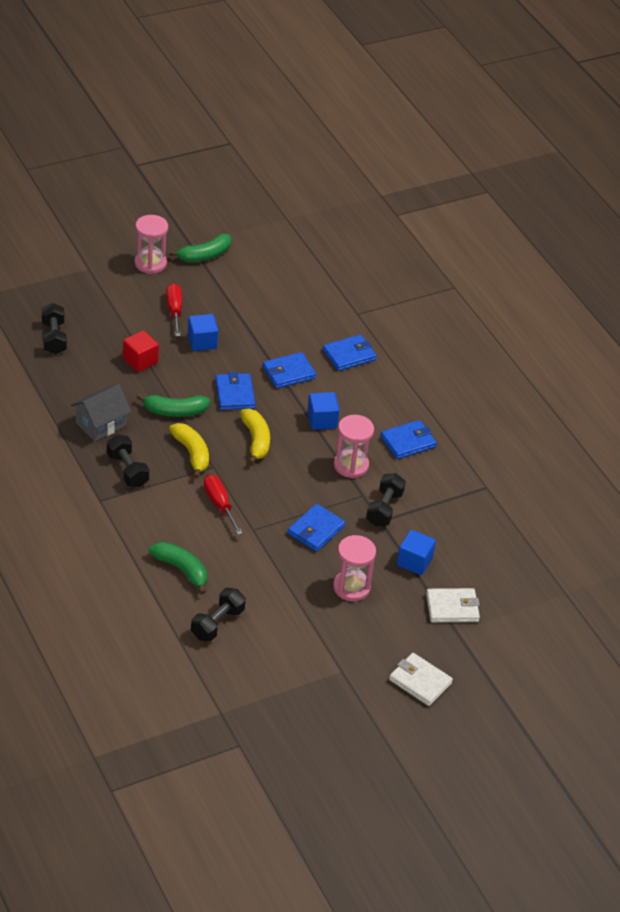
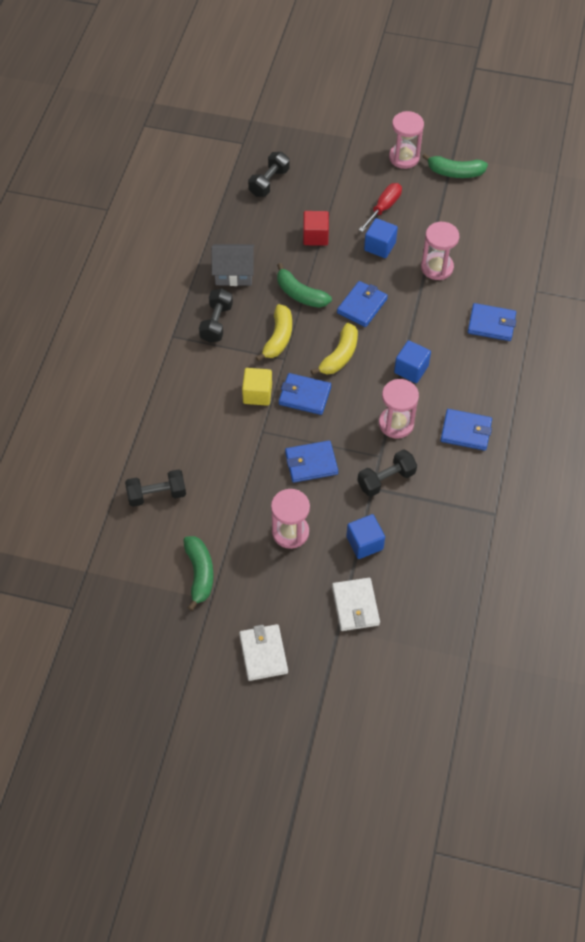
camera: 45 degrees right, 15 degrees up
green banana [149,542,207,594] -> green banana moved to [183,536,214,611]
red screwdriver [204,475,243,535] -> yellow cube [242,368,272,406]
blue wallet [263,352,316,389] -> blue wallet moved to [279,373,331,415]
white wallet [426,588,480,623] -> white wallet turned 45 degrees clockwise [332,578,380,631]
none -> pink hourglass [421,222,459,280]

